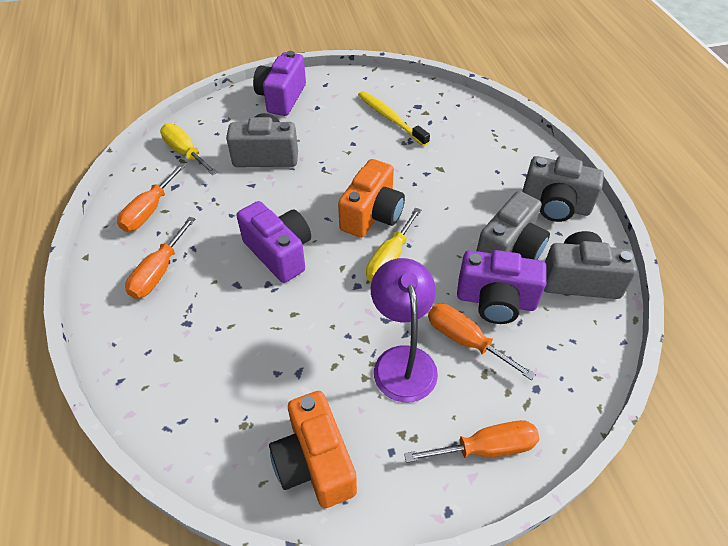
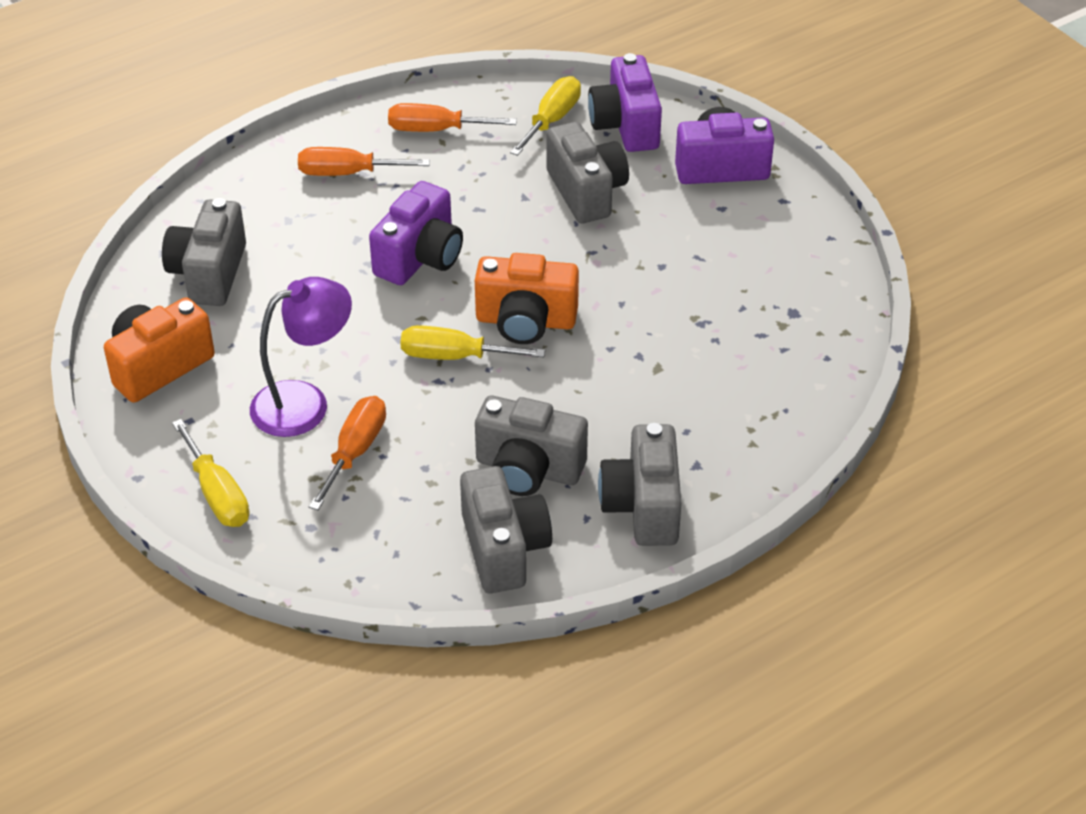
camera: 70 degrees right, 5 degrees down
yellow toothbrush [358,91,430,146] -> none
orange screwdriver [404,420,539,463] -> yellow screwdriver [172,419,250,527]
purple camera [457,250,547,324] -> purple camera moved to [588,53,662,152]
none -> grey camera [162,198,246,306]

